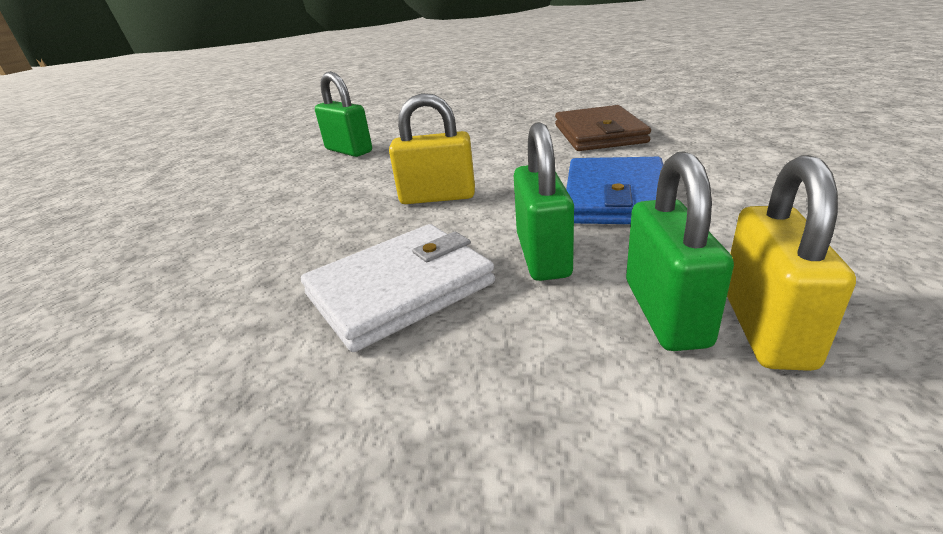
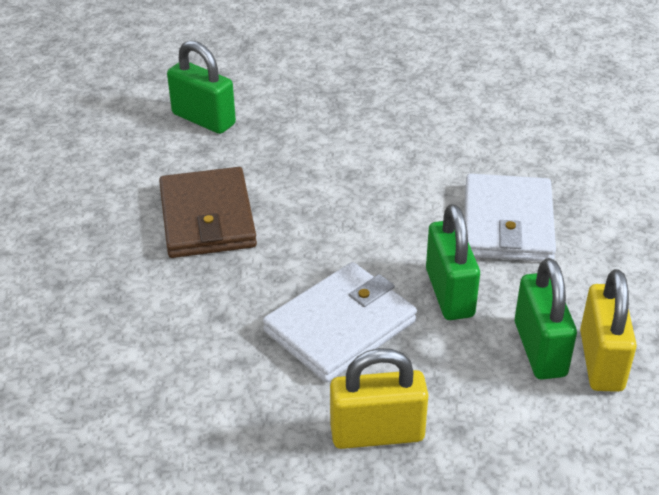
camera: 10 degrees left, 10 degrees up
yellow padlock [389,93,475,204] -> yellow padlock moved to [330,348,428,449]
brown wallet [555,105,651,151] -> brown wallet moved to [159,167,257,258]
blue wallet [566,157,663,224] -> white wallet [465,173,556,262]

